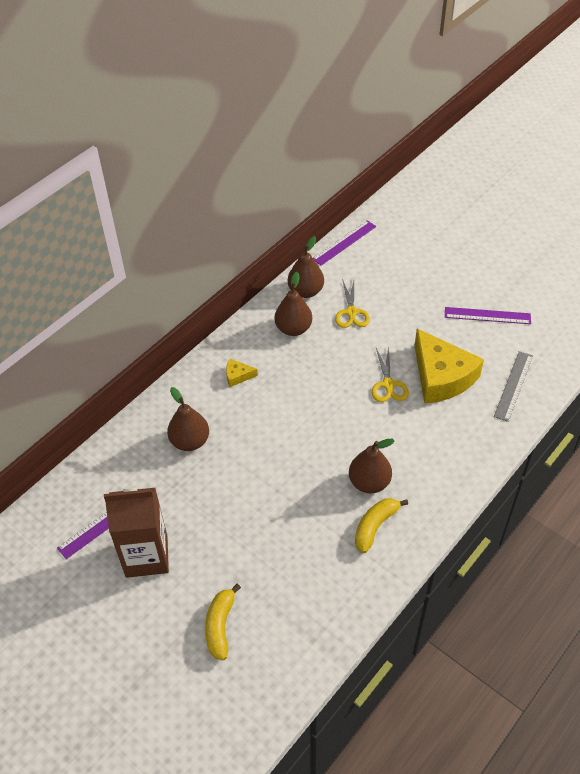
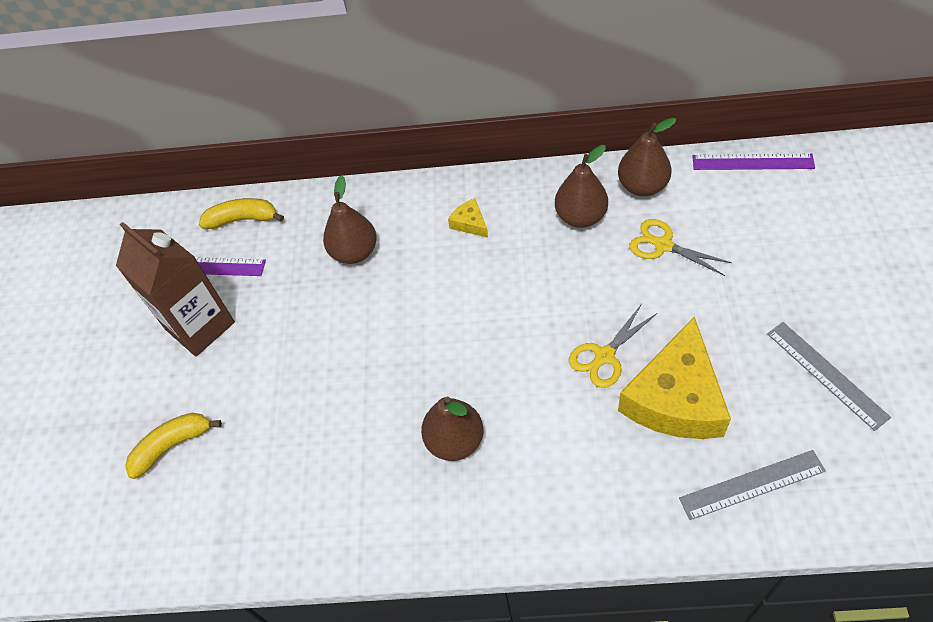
camera: 55 degrees right, 5 degrees up
yellow scissors [335,279,370,328] -> yellow scissors turned 75 degrees clockwise [629,219,732,276]
yellow banana [355,498,408,553] -> yellow banana moved to [199,198,284,229]
purple ruler [445,307,531,324] -> grey ruler [767,322,891,431]

